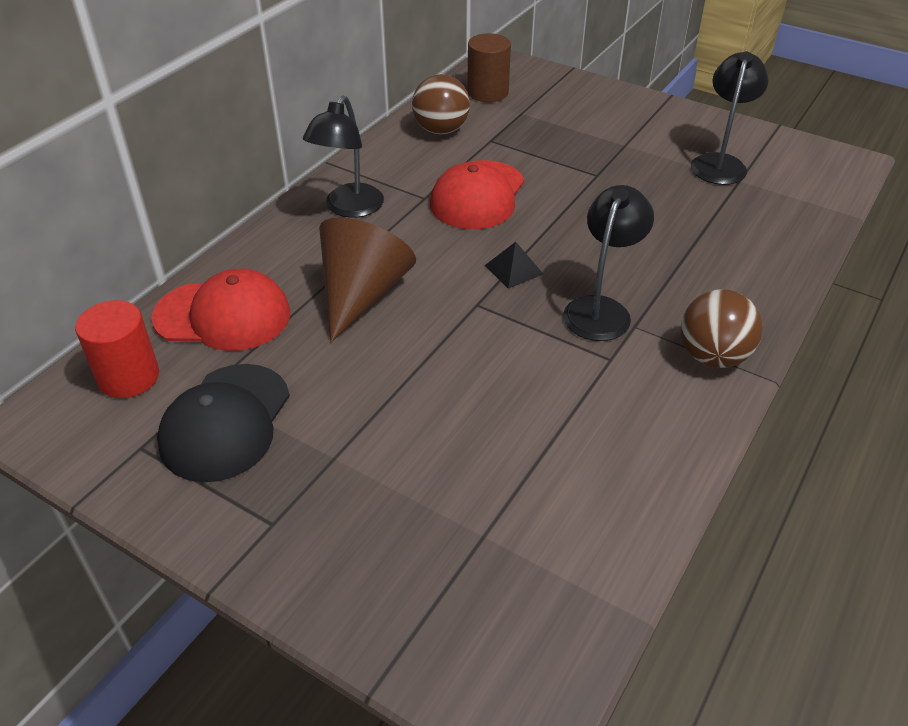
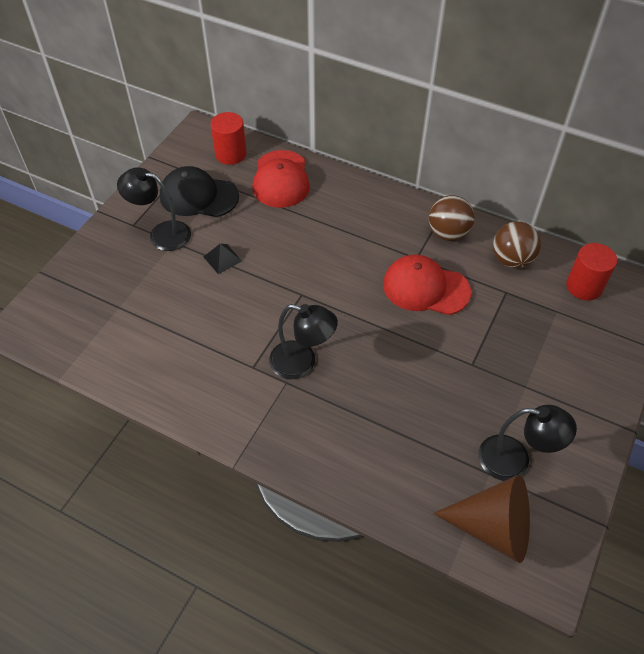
camera: 85 degrees right, 10 degrees up
black lamp [303,96,384,218] -> black lamp moved to [117,167,191,251]
brown cone [319,217,416,343] -> brown cone moved to [433,475,530,563]
brown cylinder [467,33,511,102] -> red cylinder [566,243,617,301]
black pyramid [485,242,543,289] -> black pyramid moved to [204,244,242,274]
brown ball [681,289,763,368] -> brown ball moved to [429,195,475,241]

